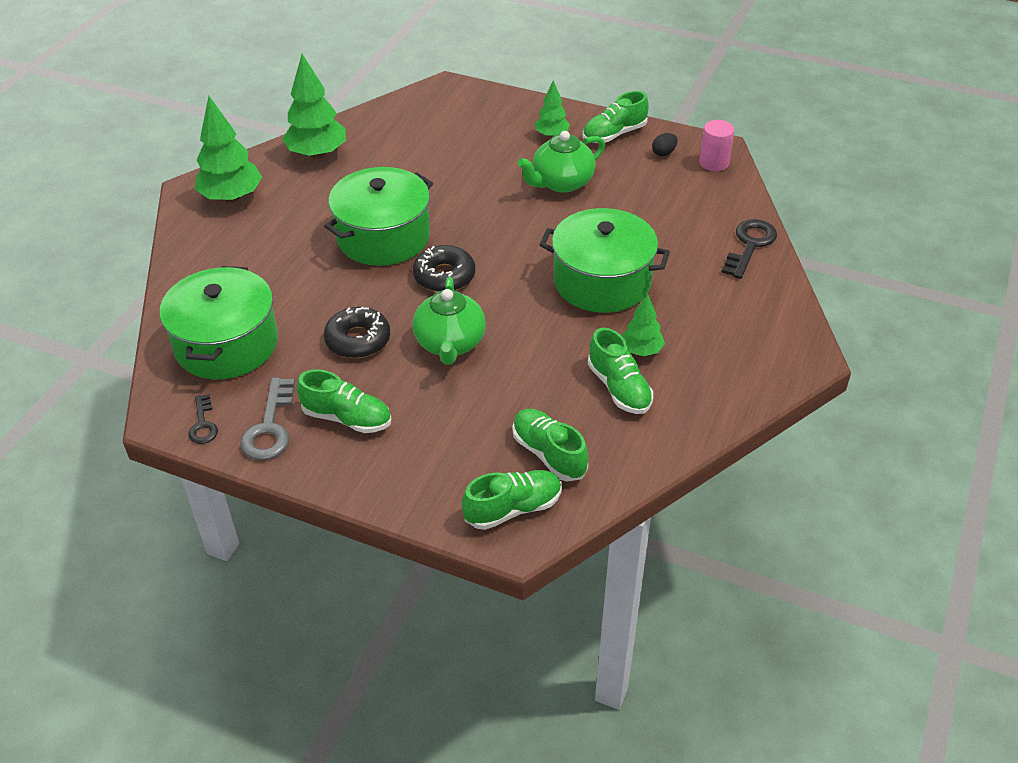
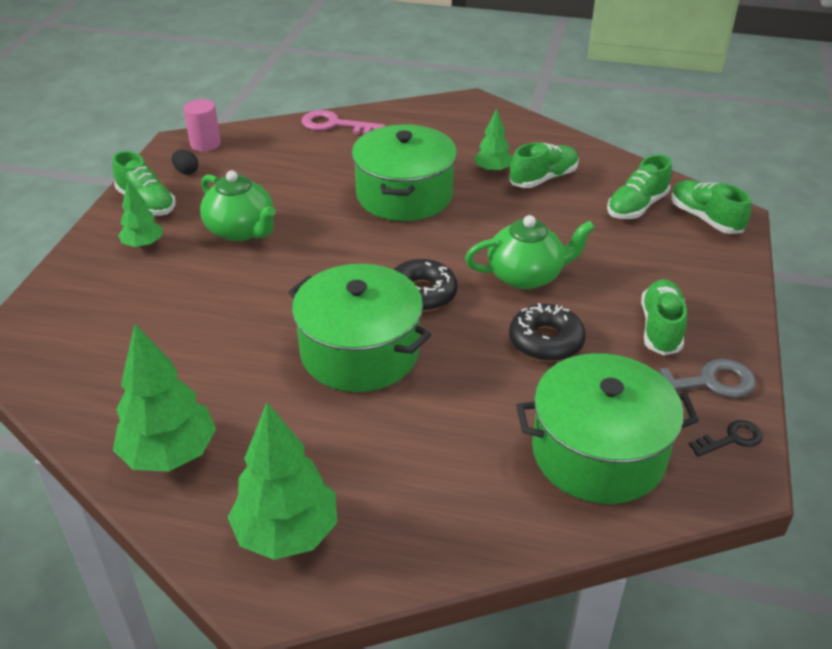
camera: 100 degrees left, 5 degrees down
black key [721,219,777,279] -> pink key [301,110,385,135]

